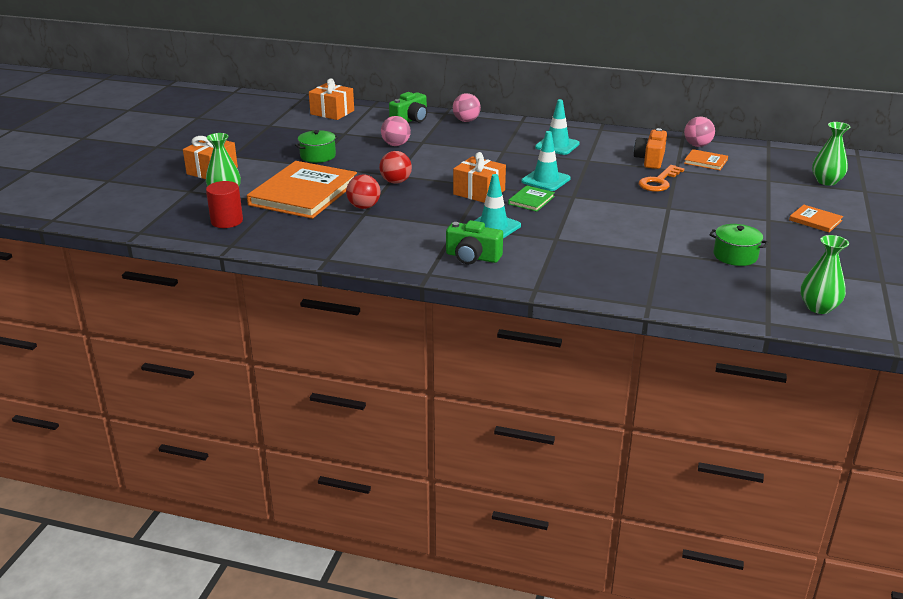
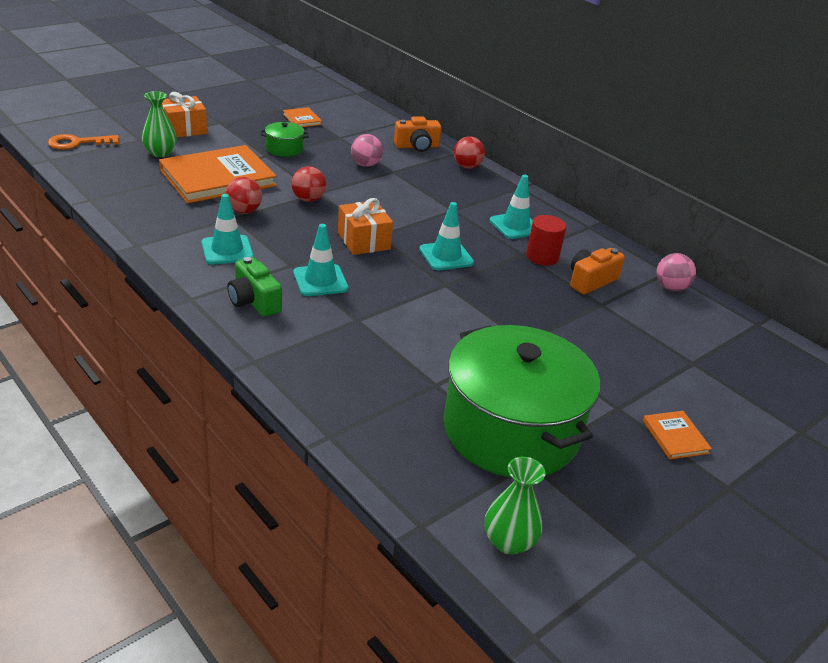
camera: 30 degrees right, 5 degrees up
red cylinder [206,181,243,228] -> red cylinder moved to [526,215,566,266]
orange gift [309,78,354,120] -> none
green camera [389,92,427,122] -> orange camera [394,116,442,152]
pink ball [453,93,481,122] -> red ball [454,137,485,169]
green book [508,185,555,212] -> none
orange key [639,165,684,192] -> orange key moved to [48,134,119,150]
orange book [684,149,728,170] -> orange book moved to [283,107,322,127]
green pot [709,224,768,266] -> green pot [444,325,600,478], size x2.45
green vase [812,122,850,186] -> none
none -> turquoise traffic cone [202,194,254,265]

